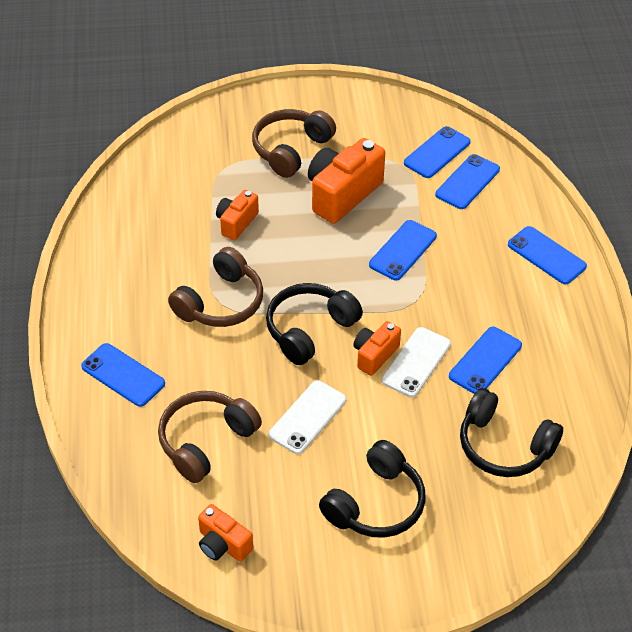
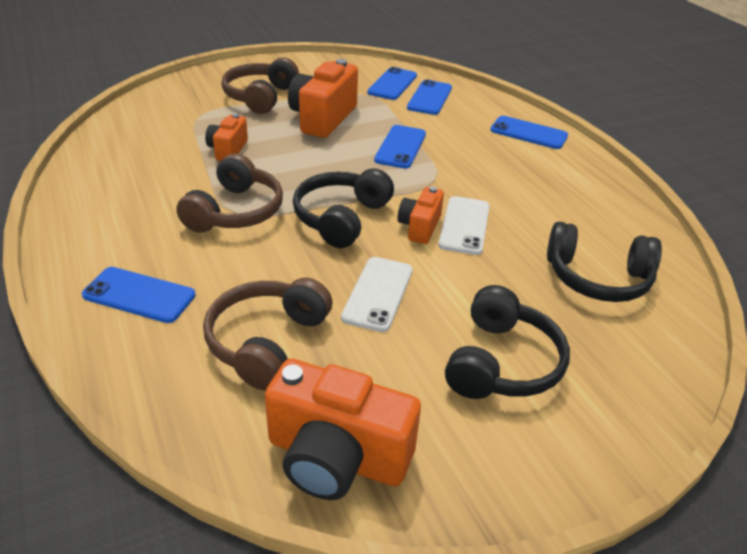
camera: 20 degrees left, 10 degrees down
orange camera [198,504,253,562] -> orange camera [265,358,421,500], size x1.79
blue phone [449,327,522,394] -> none

